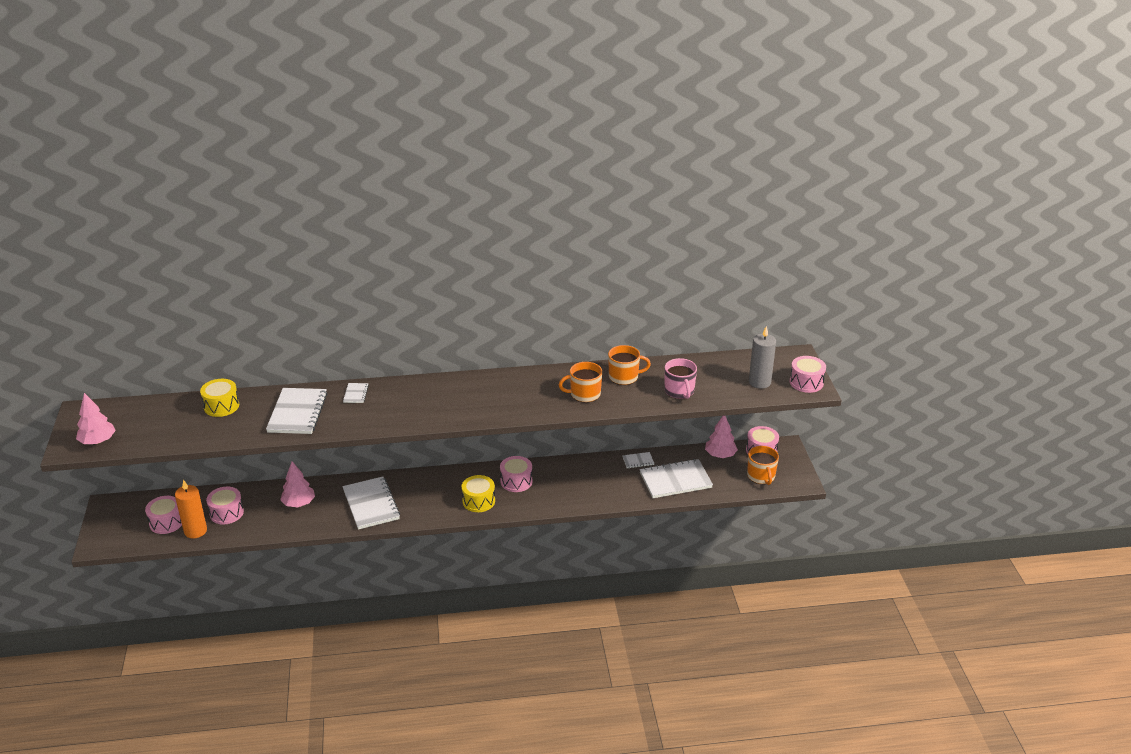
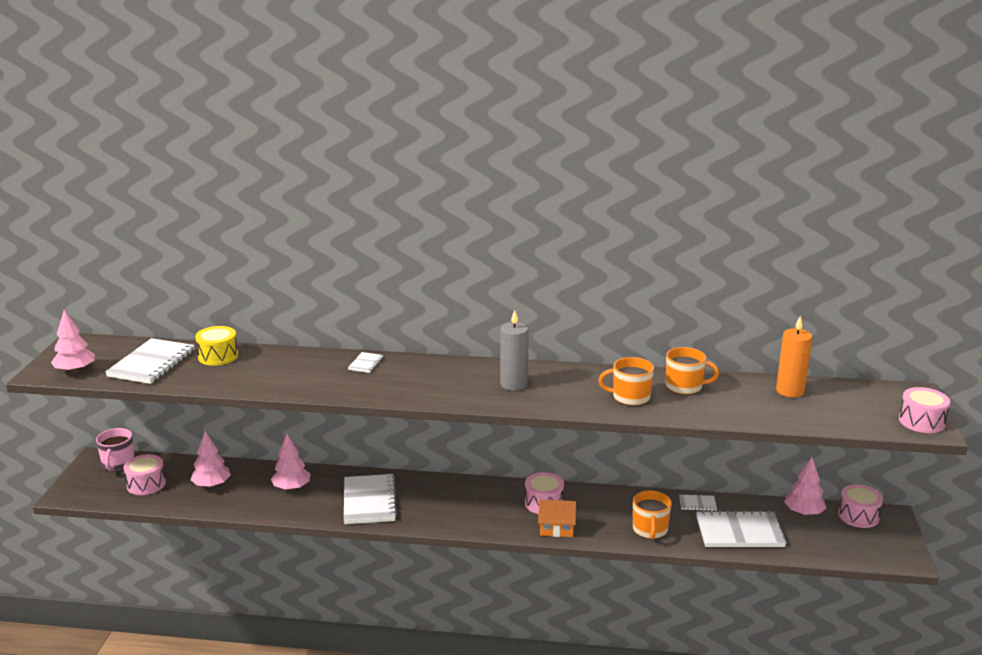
camera: 15 degrees right, 10 degrees down
orange candle [175,479,207,538] -> orange candle moved to [776,316,812,398]
pink drum [206,487,244,524] -> pink tree [191,432,231,488]
white notebook [266,388,327,434] -> white notebook moved to [105,338,195,384]
yellow drum [462,475,495,512] -> none
pink mug [665,358,697,399] -> pink mug moved to [96,428,135,471]
orange mug [747,446,779,485] -> orange mug moved to [633,491,672,539]
grey candle [749,326,776,389] -> grey candle moved to [500,310,529,391]
none -> orange house [538,500,576,537]

